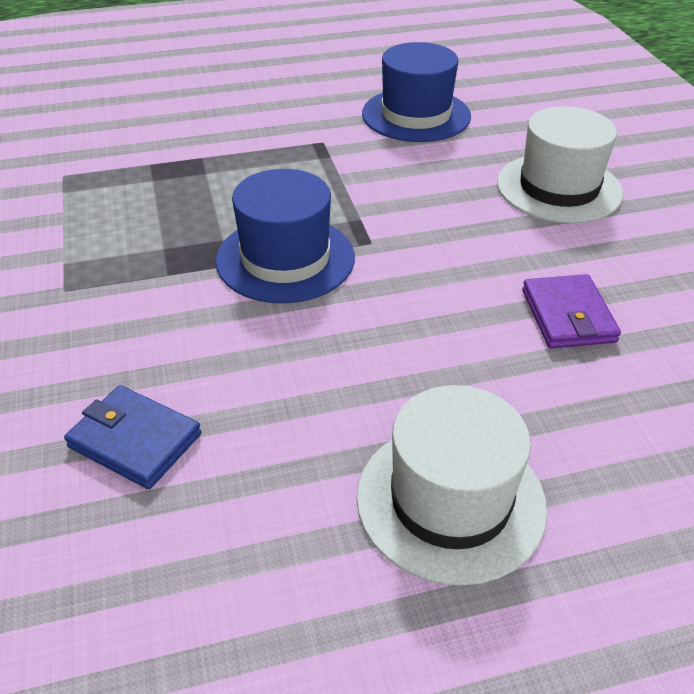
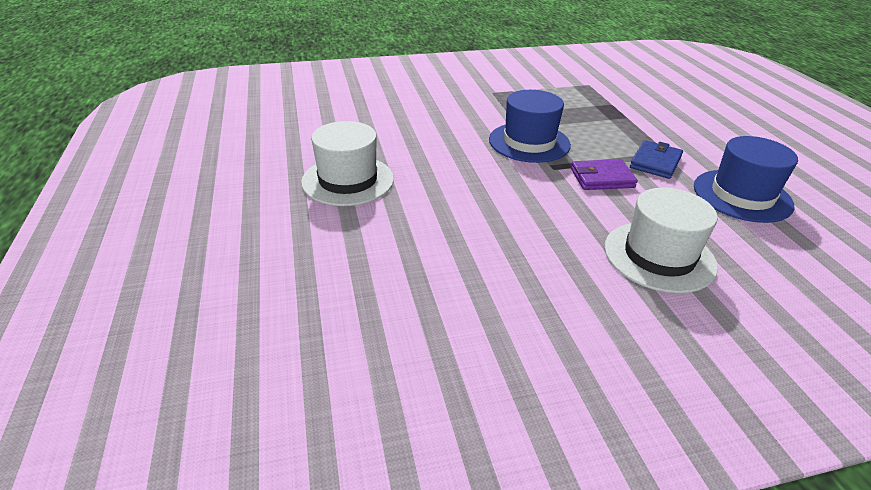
camera: 90 degrees right, 5 degrees down
blue wallet [64,385,201,489] -> blue wallet moved to [630,140,683,179]
purple wallet [522,274,621,349] -> purple wallet moved to [571,159,638,190]

